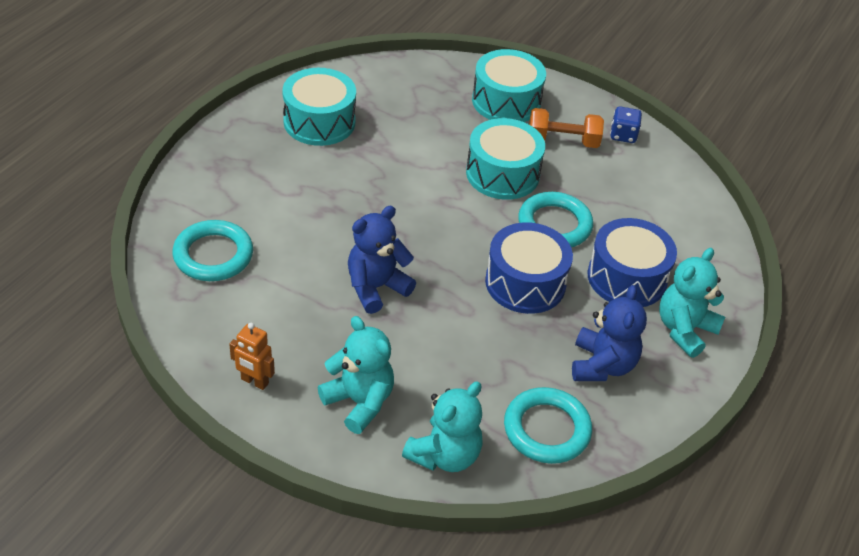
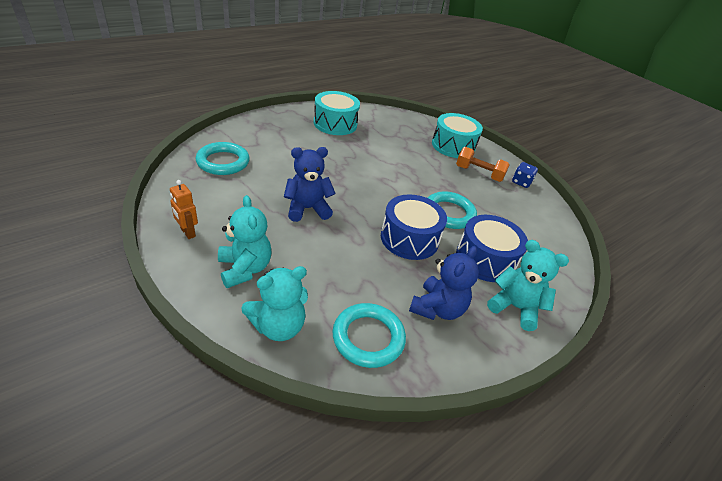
camera: 20 degrees right, 5 degrees down
turquoise drum [466,118,545,200] -> none
turquoise teddy bear [659,248,725,358] -> turquoise teddy bear turned 60 degrees clockwise [487,240,569,331]

